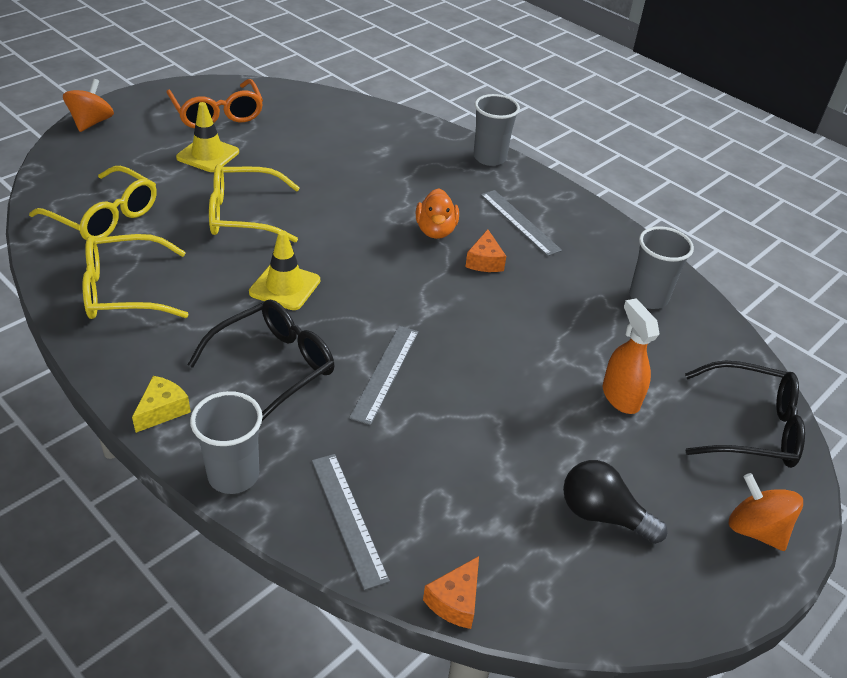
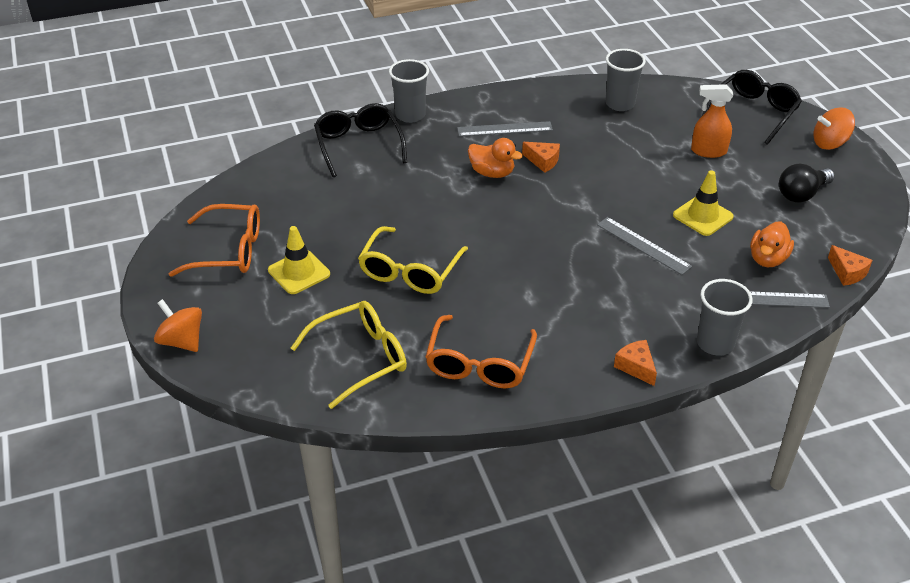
camera: 60 degrees left, 0 degrees up
yellow glasses [82,234,189,319] -> orange glasses [425,315,537,388]
yellow cheese [132,376,191,433] -> orange cheese [614,340,657,386]
black glasses [188,299,334,421] -> black glasses moved to [314,103,407,177]
yellow traffic cone [249,230,320,310] -> yellow traffic cone moved to [673,170,734,236]
none -> orange duck [750,221,794,267]

